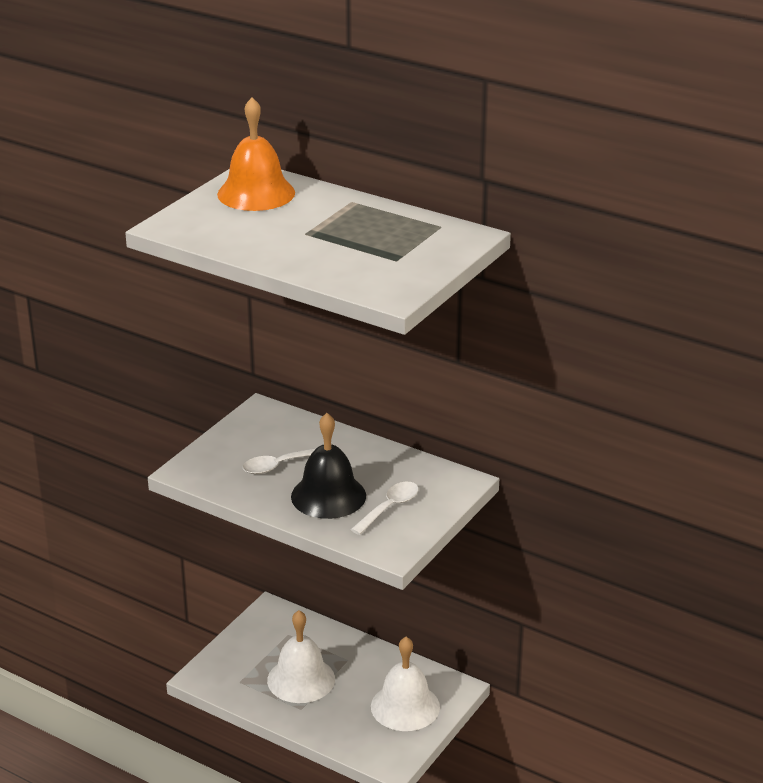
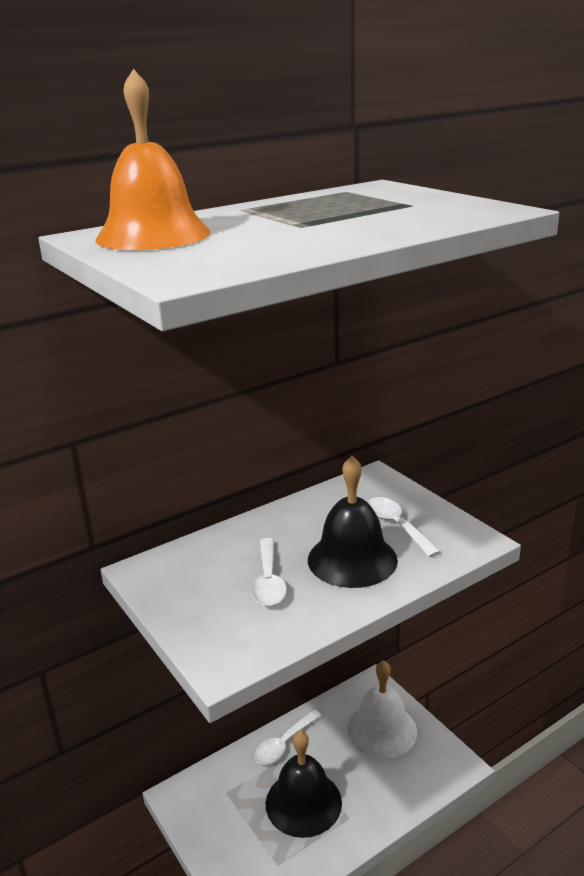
camera: 65 degrees left, 5 degrees down
white bell [267,610,335,703] -> black bell [266,730,342,838]
none -> white spoon [254,710,322,765]

